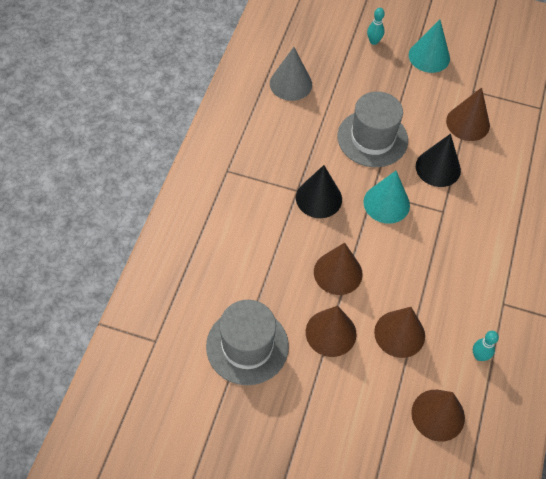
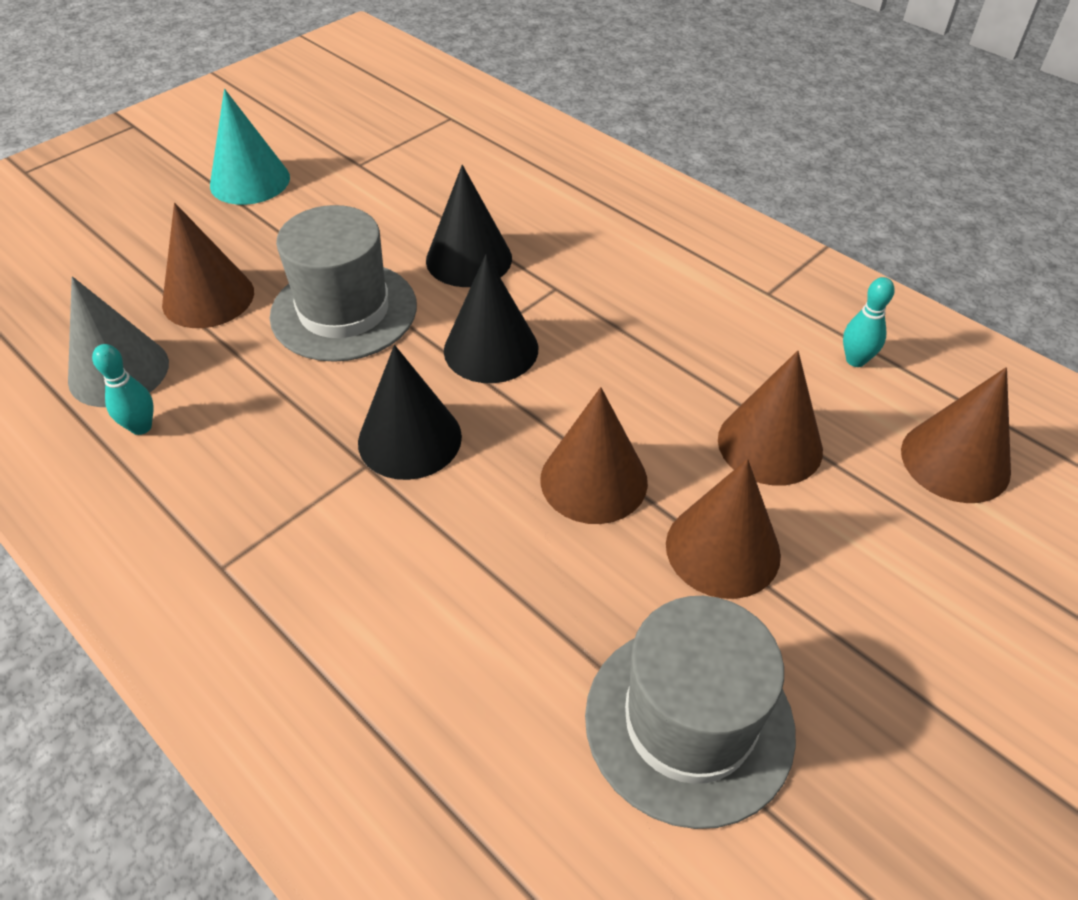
camera: 60 degrees left, 10 degrees down
turquoise cone [363,171,410,224] -> black cone [444,254,538,383]
turquoise bowling pin [367,8,385,45] -> turquoise bowling pin moved to [92,344,154,435]
brown cone [446,87,490,141] -> brown cone moved to [162,203,254,328]

